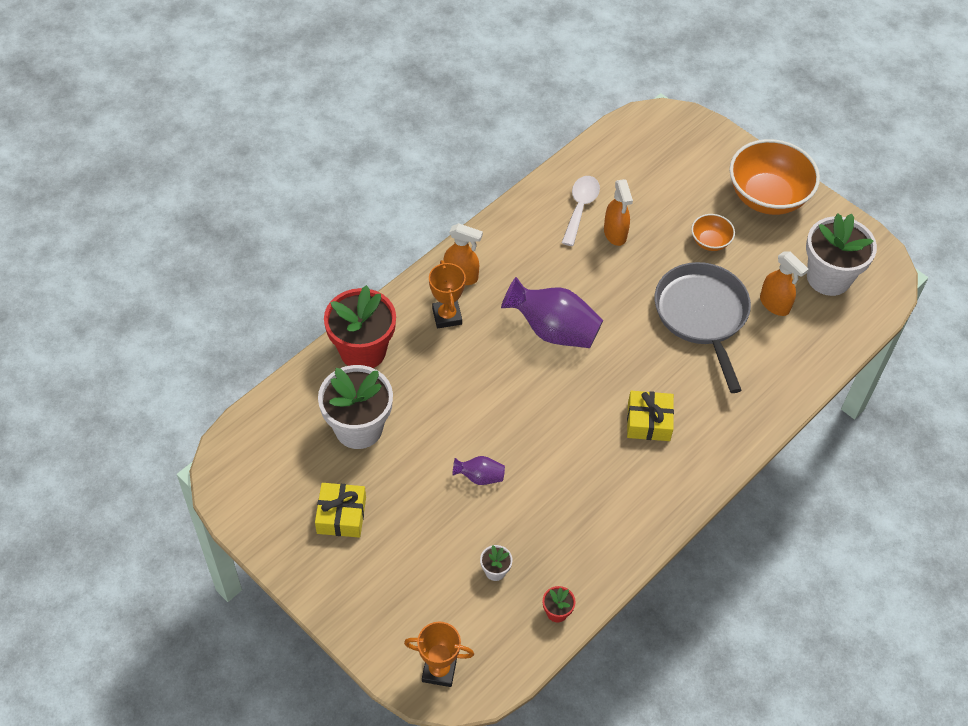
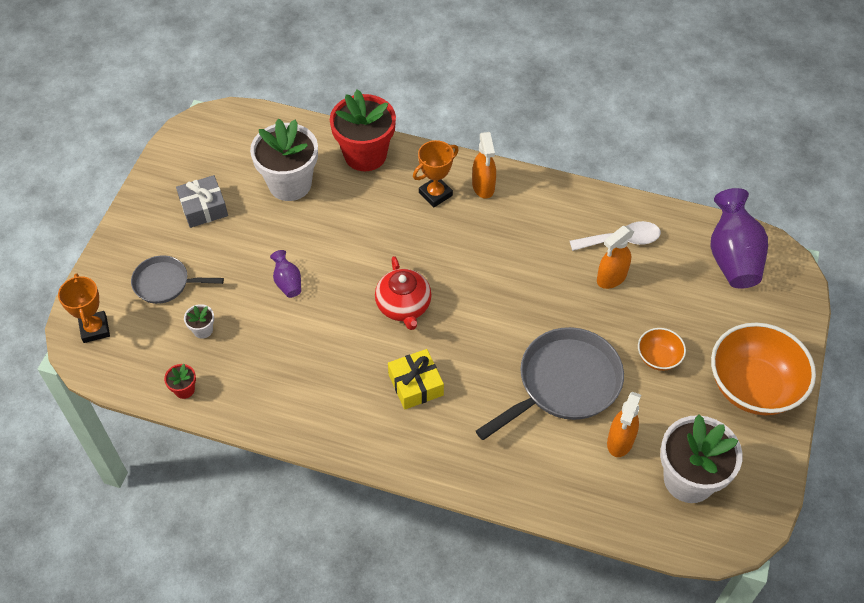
camera: 65 degrees right, 0 degrees up
yellow gift [315,483,366,538] -> grey gift [176,175,228,228]
purple vase [501,277,603,348] -> purple vase moved to [711,188,768,289]
none -> grey pan [131,255,224,304]
none -> red teapot [375,256,432,330]

